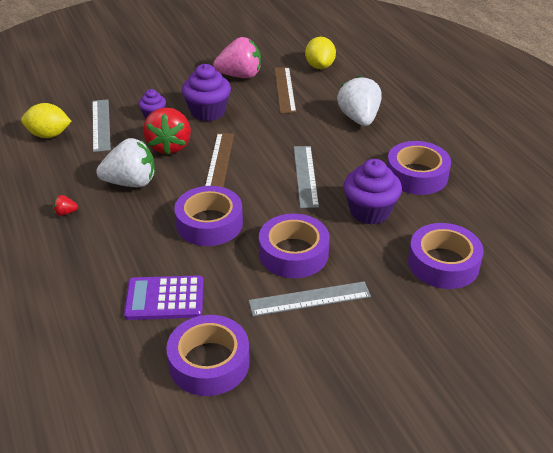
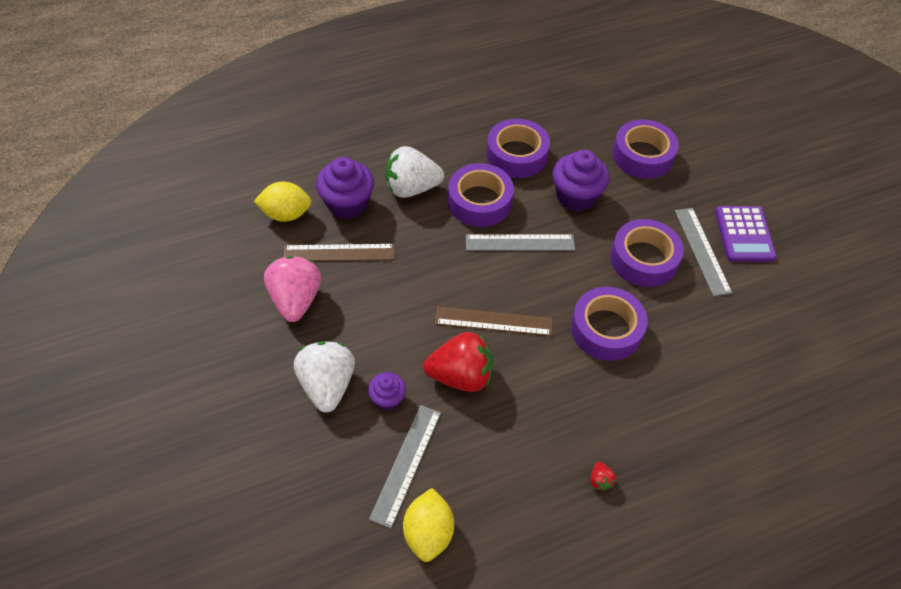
camera: 90 degrees left, 15 degrees up
grey ruler [92,99,111,152] -> grey ruler turned 60 degrees counterclockwise [369,405,441,528]
white strawberry [96,138,155,187] -> white strawberry moved to [294,341,355,412]
purple calculator [124,275,204,320] -> purple calculator moved to [715,206,777,262]
purple tape [166,315,250,396] -> purple tape moved to [448,163,514,227]
purple cupcake [182,64,231,121] -> purple cupcake moved to [316,157,374,219]

